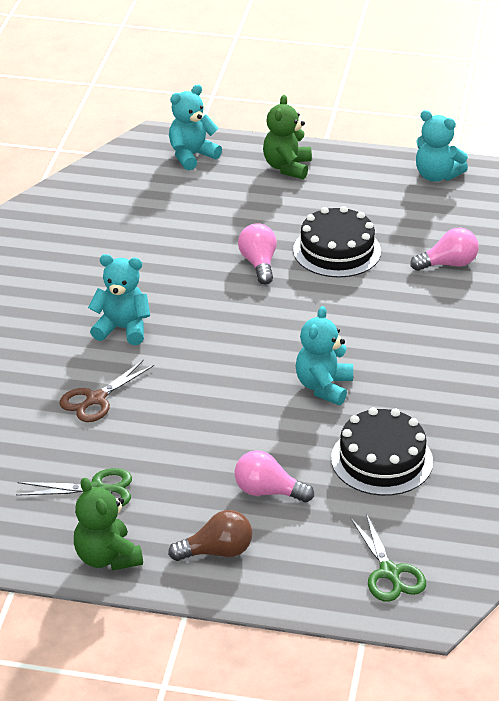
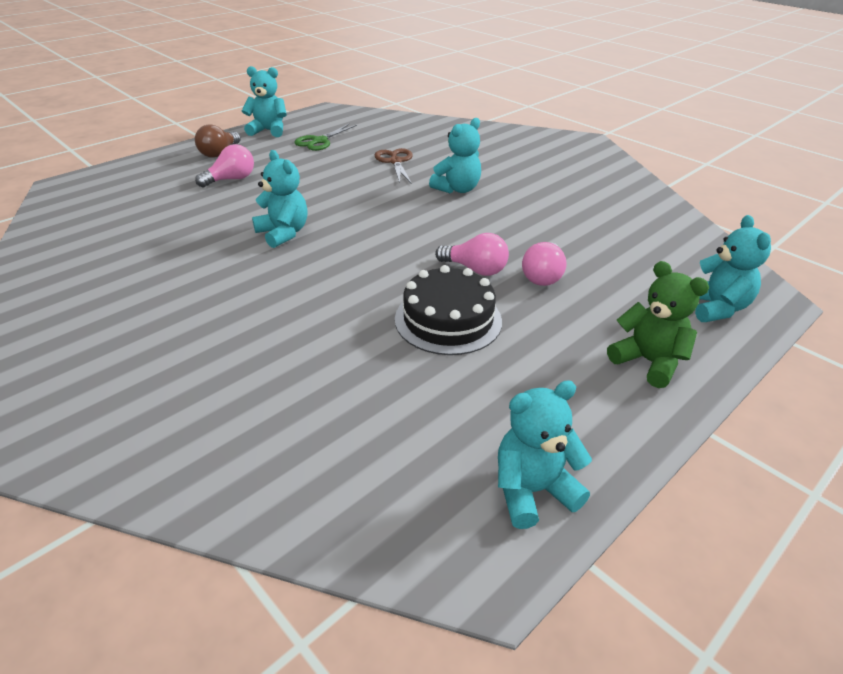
camera: 125 degrees right, 0 degrees up
green teddy bear [74,478,143,570] -> turquoise teddy bear [242,66,287,137]
black cake [331,407,433,496] -> none
green scissors [351,513,426,602] -> none
pink light bulb [410,228,479,271] -> pink light bulb moved to [522,242,567,286]

